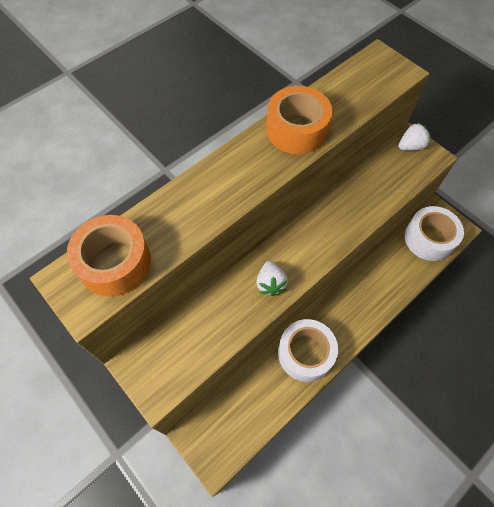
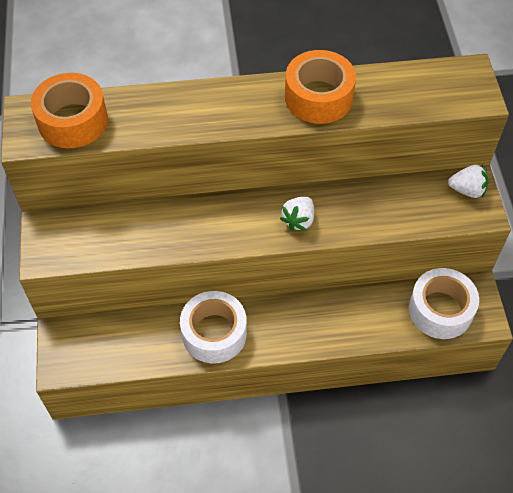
camera: 35 degrees right, 5 degrees down
white strawberry [257,261,288,296] -> white strawberry moved to [280,197,314,231]

